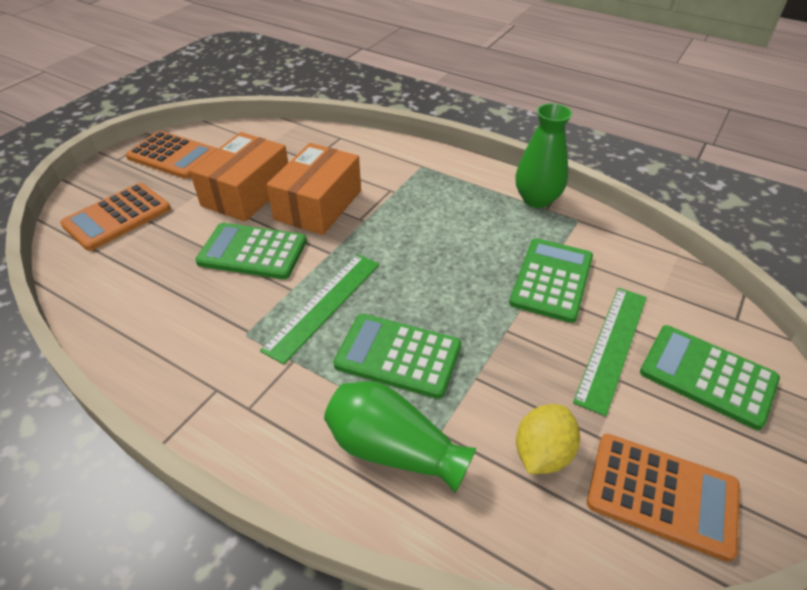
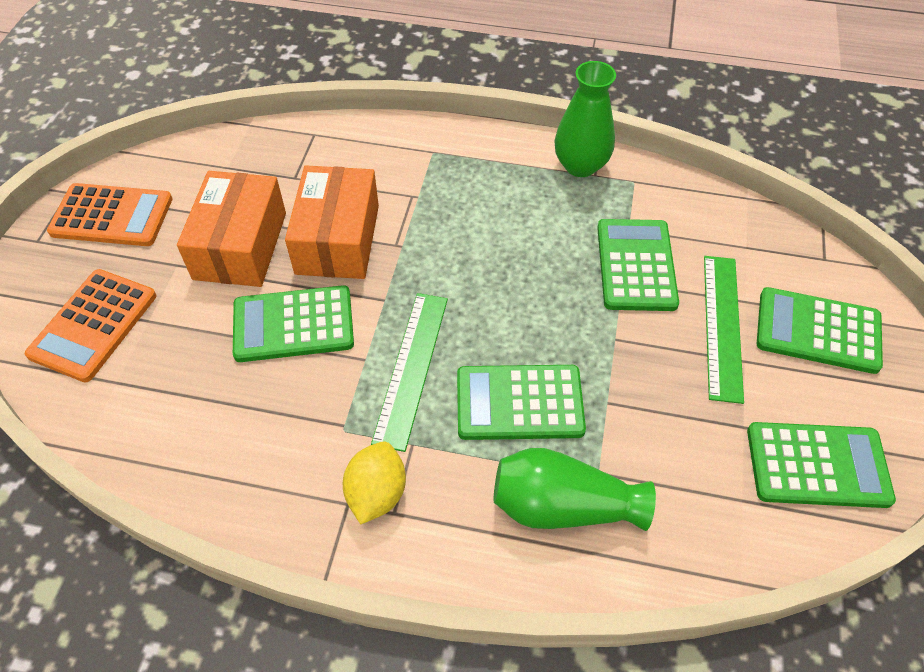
camera: 20 degrees left, 10 degrees up
yellow lemon [516,404,580,474] -> yellow lemon moved to [343,441,406,525]
orange calculator [587,434,740,562] -> green calculator [747,422,896,508]

